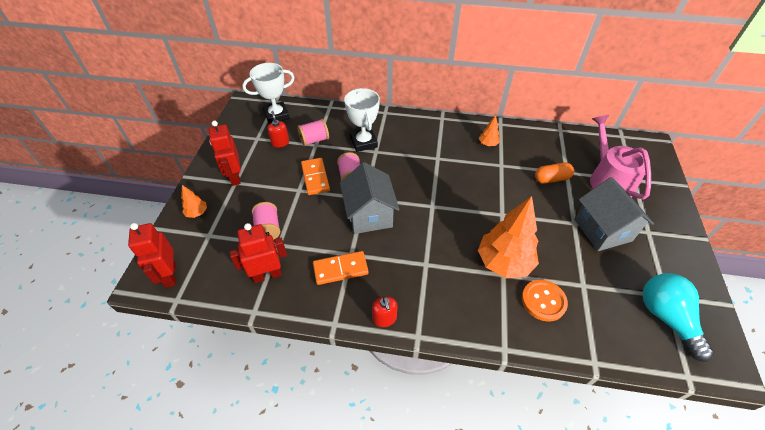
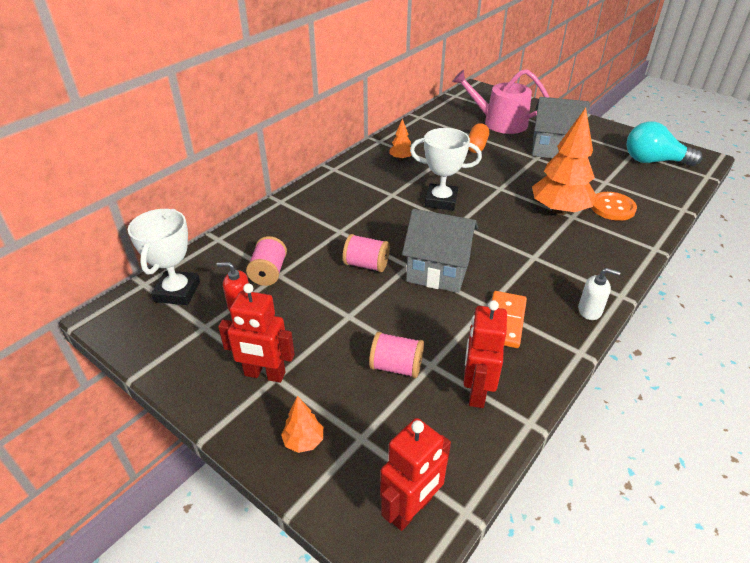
camera: 60 degrees left, 10 degrees down
red robot [128,223,176,288] -> red robot turned 60 degrees counterclockwise [380,418,451,531]
orange domino [301,158,330,195] -> none
white trophy [344,88,380,152] -> white trophy moved to [410,128,482,210]
red soap dispenser [372,296,397,327] -> white soap dispenser [578,268,620,320]

